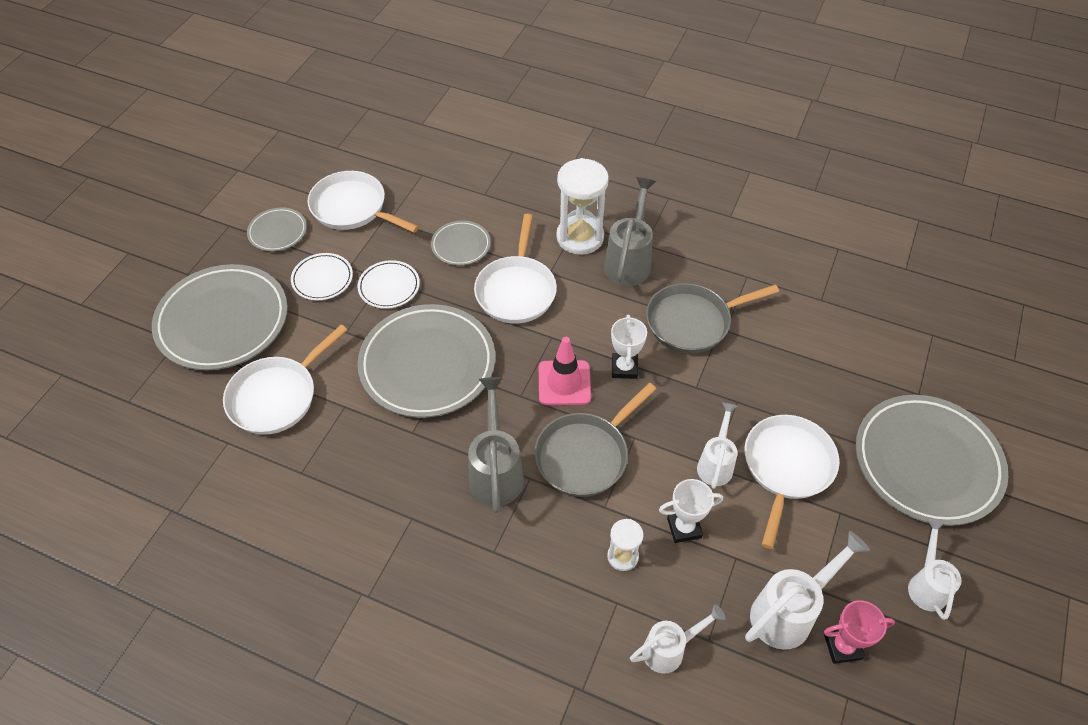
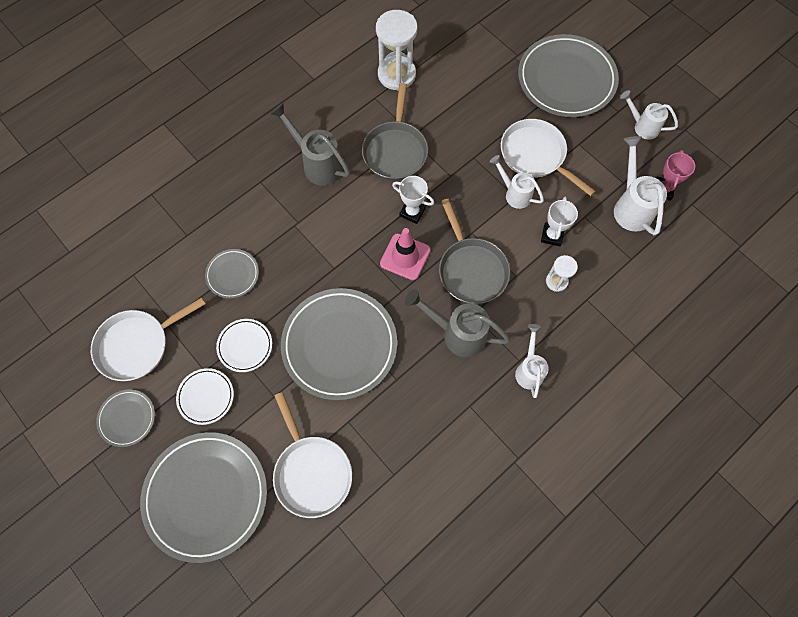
camera: 65 degrees left, 15 degrees up
white pan [474,214,557,324] -> none
white hourglass [556,158,609,255] -> white hourglass moved to [376,10,418,90]
white watering can [630,604,726,674] -> white watering can moved to [515,324,549,398]

